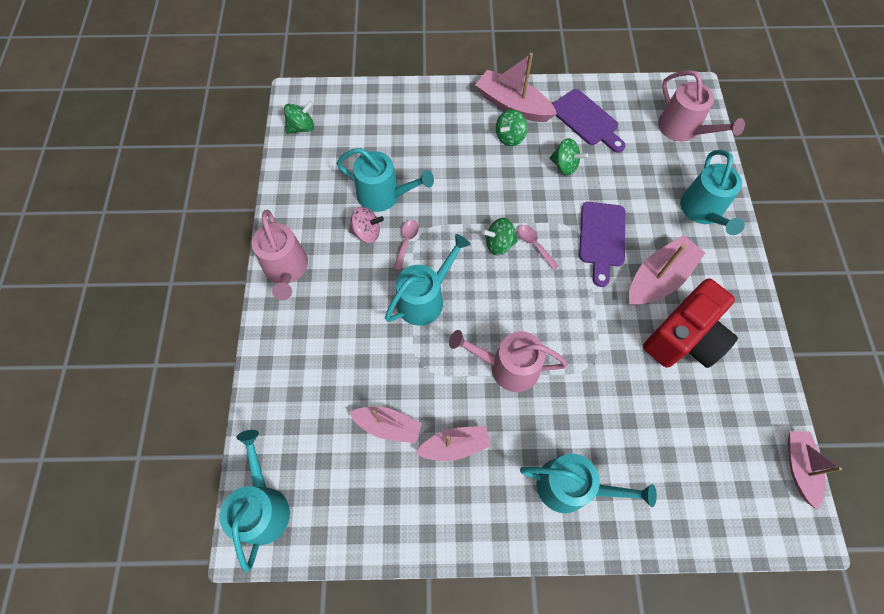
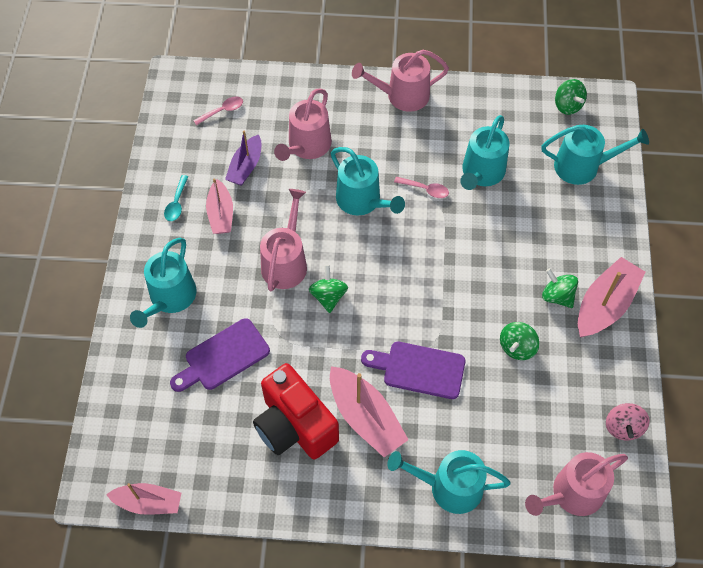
camera: 95 degrees right, 5 degrees down
turquoise watering can [220,430,290,572] -> turquoise watering can moved to [542,125,649,185]
pink spinning top [348,207,384,243] -> pink spinning top moved to [606,403,650,441]
pink boat [349,407,422,443] -> purple boat [225,131,261,186]
green spinning top [482,218,518,255] -> green spinning top moved to [309,265,348,313]
pink spoon [518,225,559,270] -> pink spoon moved to [193,96,243,125]
purple cutting board [552,89,626,153] -> purple cutting board moved to [170,318,270,392]
none -> turquoise spoon [164,175,188,221]
none -> pink watering can [274,88,332,161]

